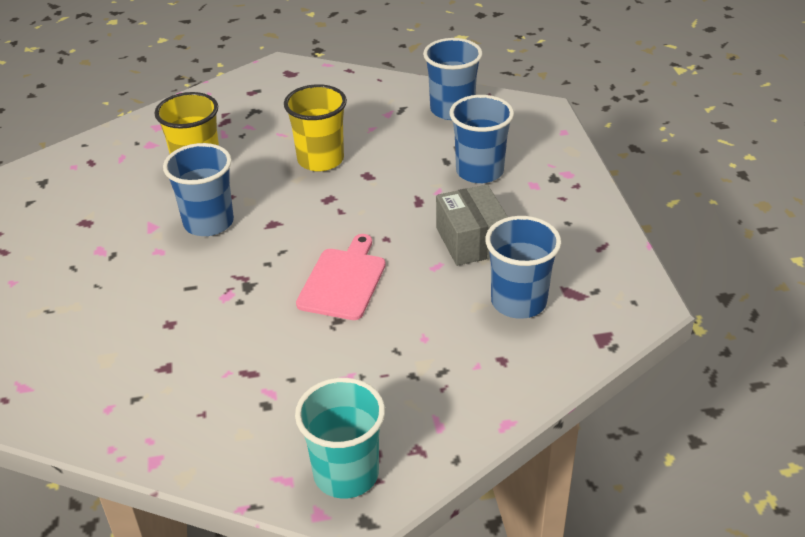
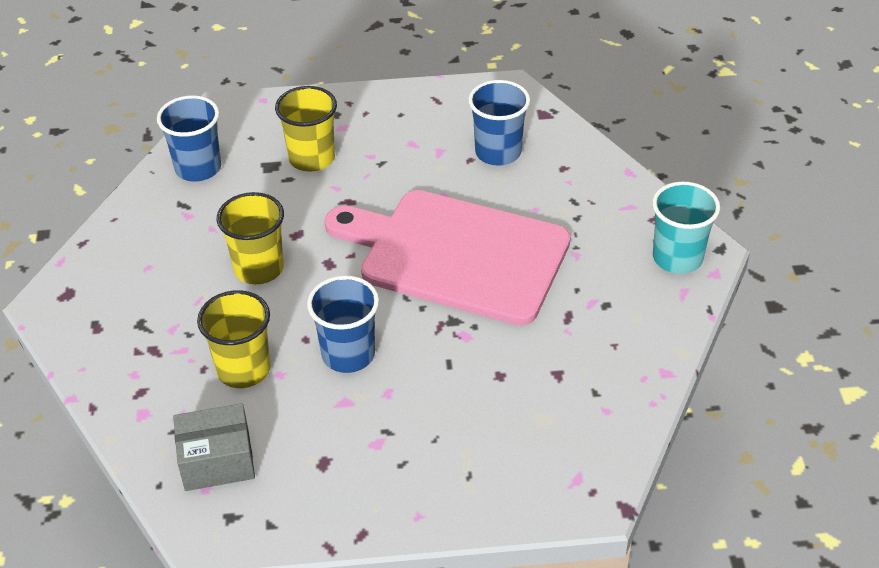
camera: 85 degrees left, 5 degrees up
pink cutting board [296,234,386,320] -> pink cutting board [324,190,571,326], size x2.17
grey box [436,184,508,266] -> grey box moved to [173,403,255,491]
blue cup [450,95,514,184] -> yellow cup [275,86,337,172]

